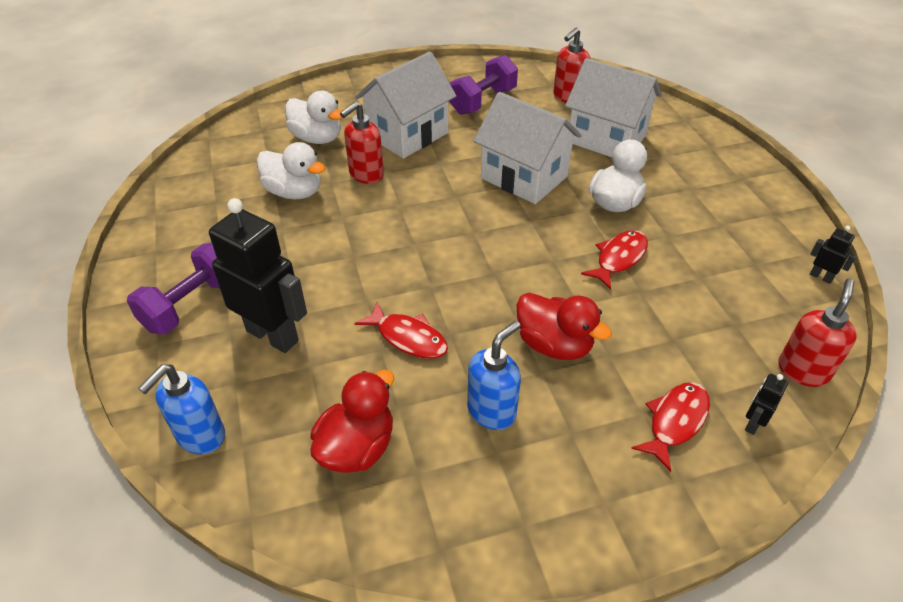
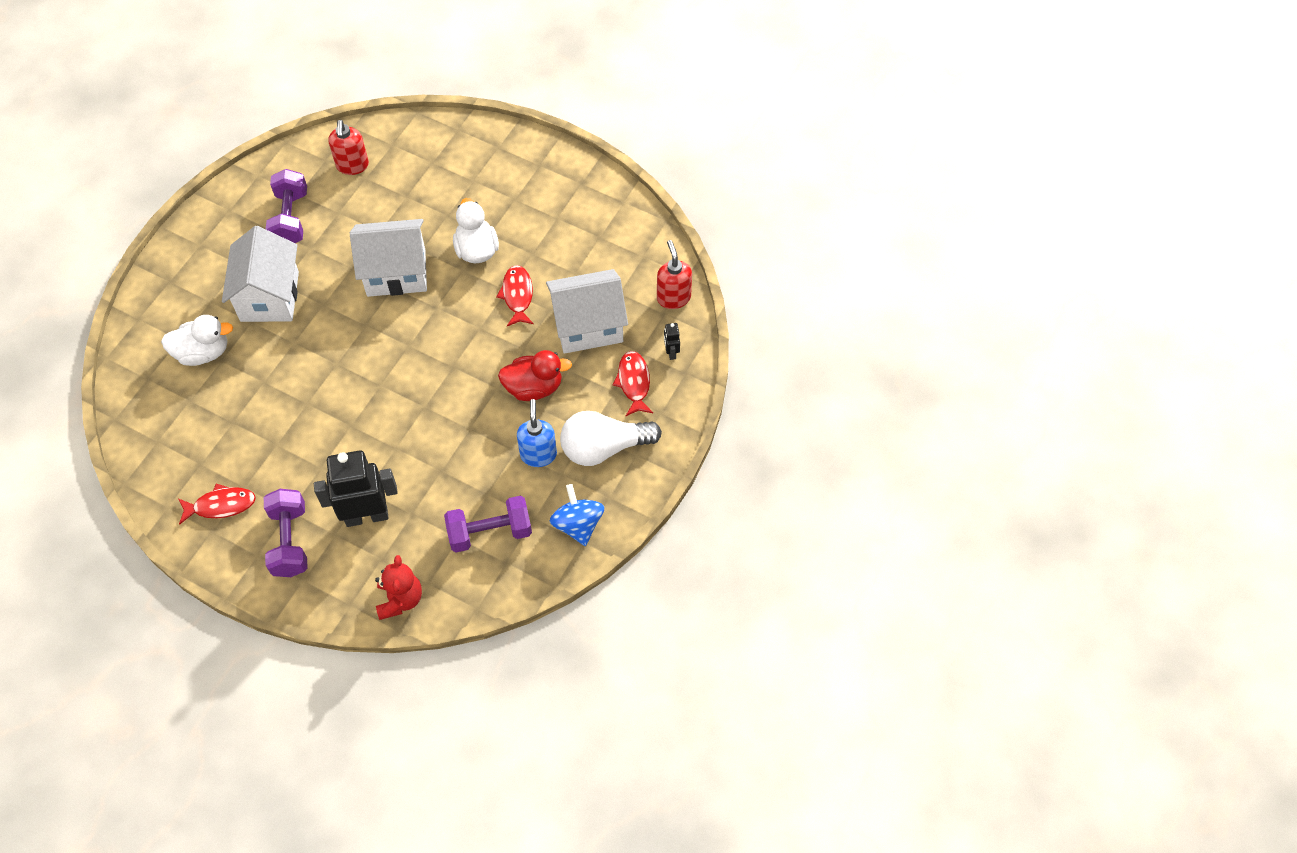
camera: 45 degrees left, 15 degrees up
blue soap dispenser [138,364,225,454] -> red teddy bear [375,555,422,620]
white duck [257,142,325,199] -> none
red duck [310,370,394,473] -> purple dumbbell [444,496,532,552]
red soap dispenser [340,101,384,184] -> none
red fish [355,302,448,359] -> red fish moved to [178,484,256,525]
white house [565,58,662,157] -> white house moved to [546,269,628,354]
black robot [810,226,857,284] -> none
none -> blue spinning top [550,484,604,546]
none -> white light bulb [560,411,662,466]

